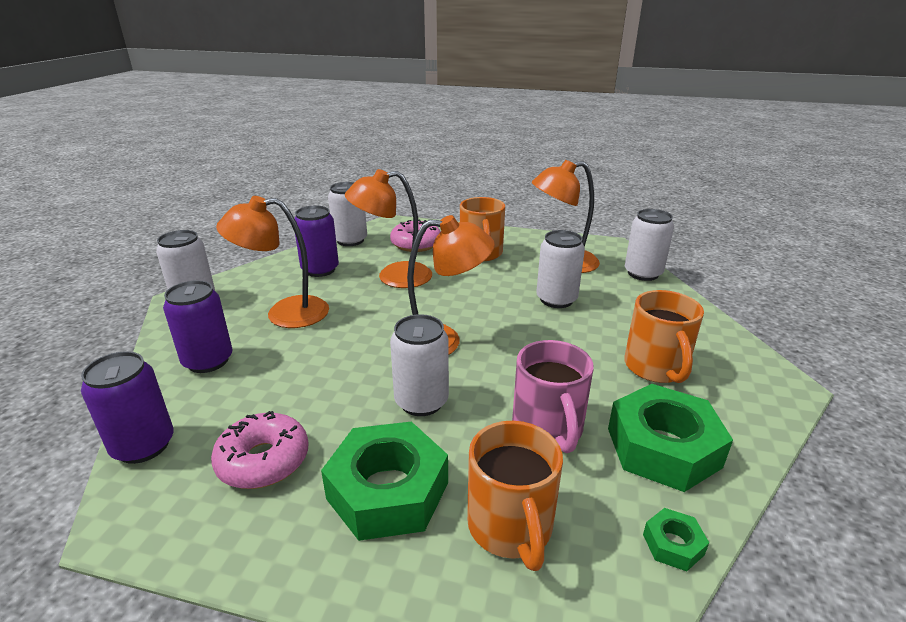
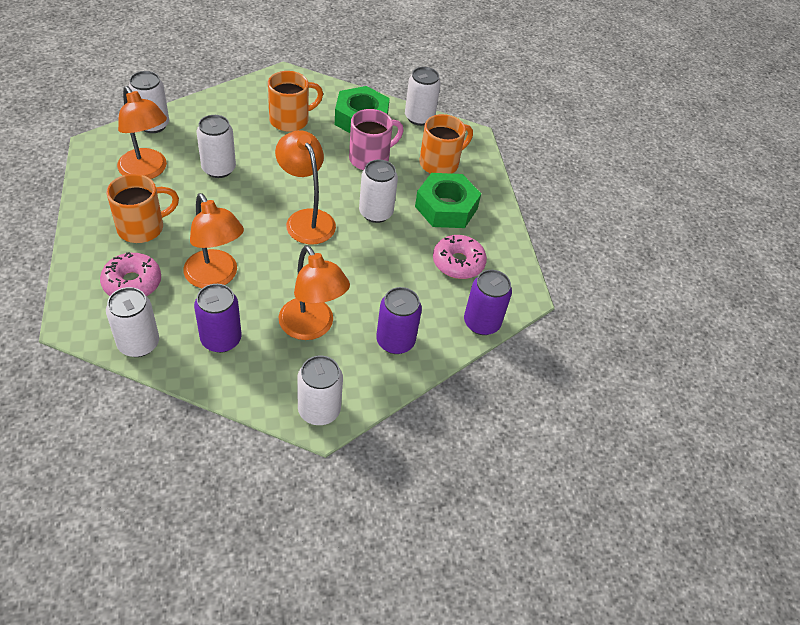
camera: 120 degrees left, 20 degrees up
green nut [643,508,709,571] -> white can [405,67,441,126]

